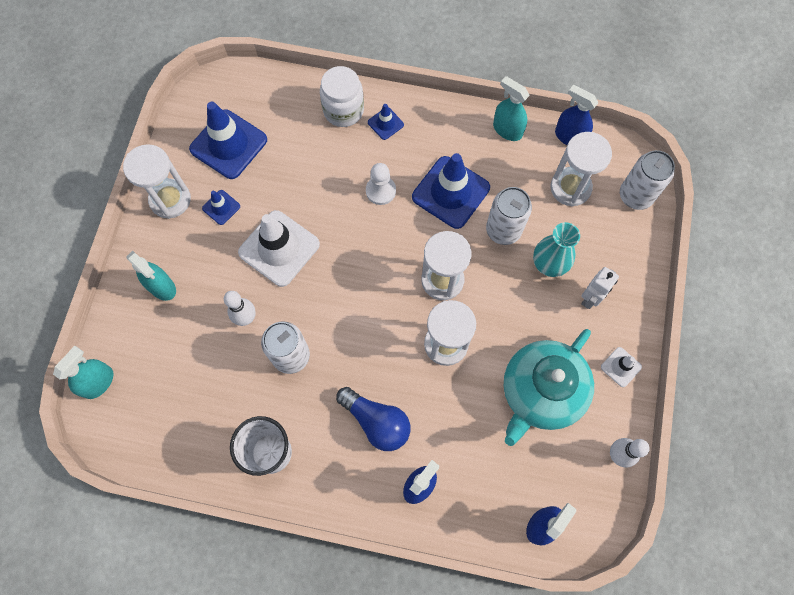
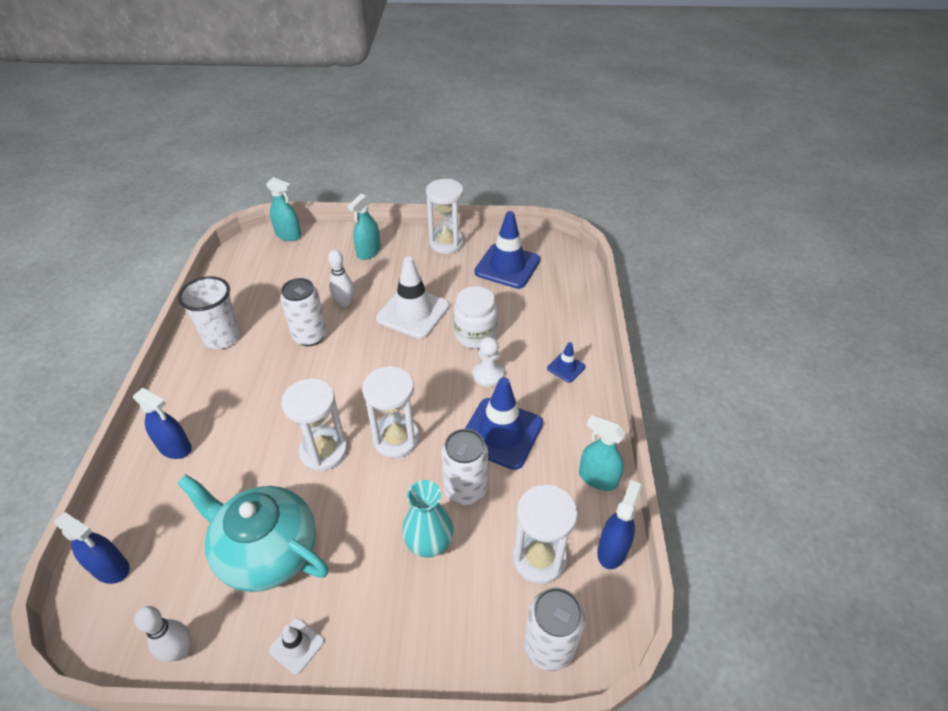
camera: 80 degrees right, 25 degrees down
blue traffic cone [202,190,240,225] -> none
white jar [320,66,364,127] -> white jar moved to [454,286,497,349]
blue light bulb [336,387,411,451] -> none
turquoise spray bottle [493,76,530,141] -> turquoise spray bottle turned 90 degrees counterclockwise [579,415,626,491]
white robot [581,267,619,309] -> none

